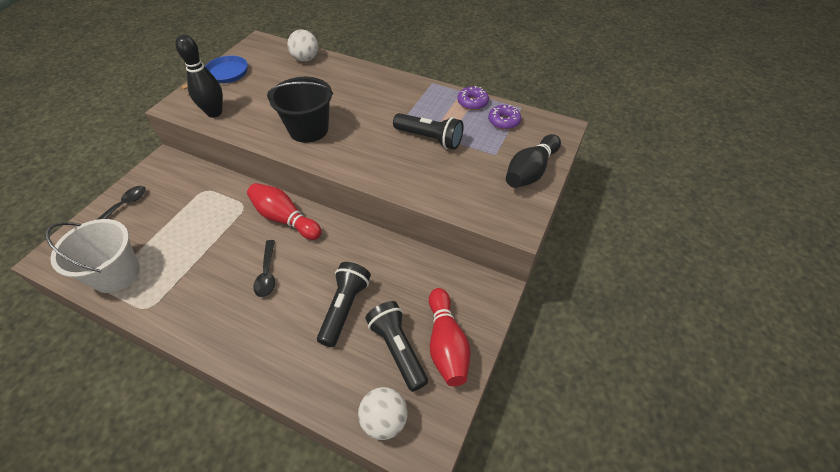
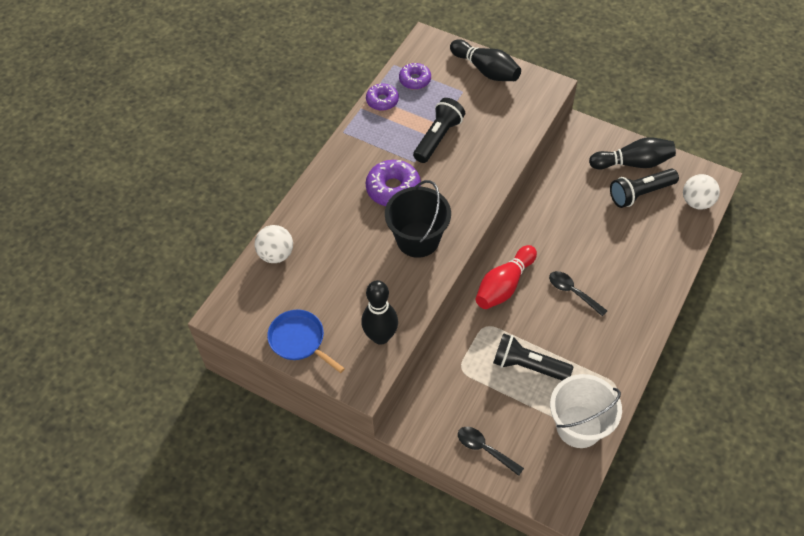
camera: 85 degrees left, 5 degrees up
black spoon [254,240,275,297] -> black spoon turned 135 degrees counterclockwise [549,271,607,317]
black flashlight [317,262,371,347] -> black flashlight moved to [493,333,573,380]
red bowling pin [429,288,471,386] -> black bowling pin [589,137,676,169]
none -> purple donut [366,160,421,206]

